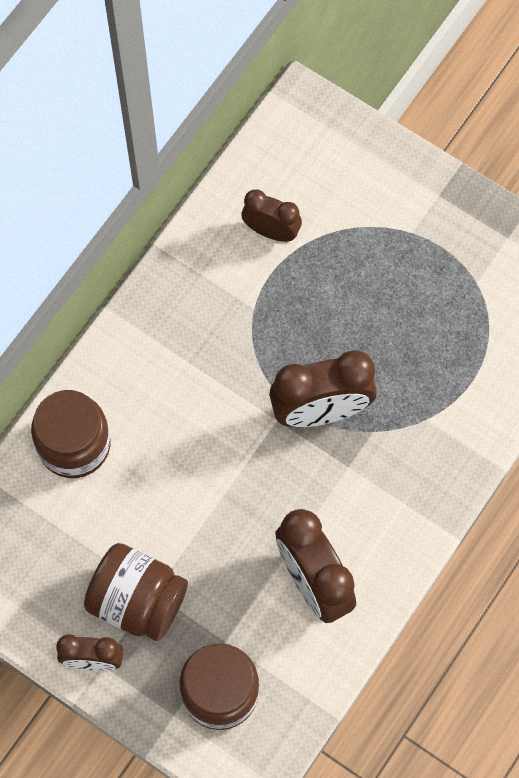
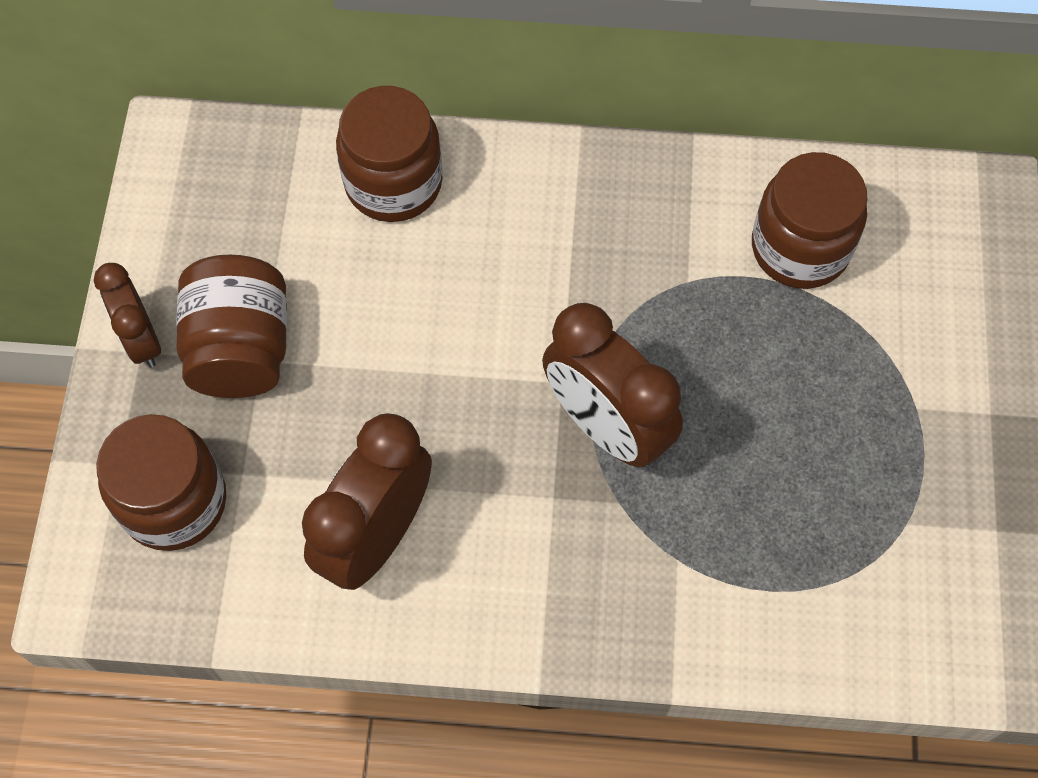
camera: 60 degrees right, 5 degrees down
brown clock [241,190,302,242] -> brown jar [752,152,868,289]

